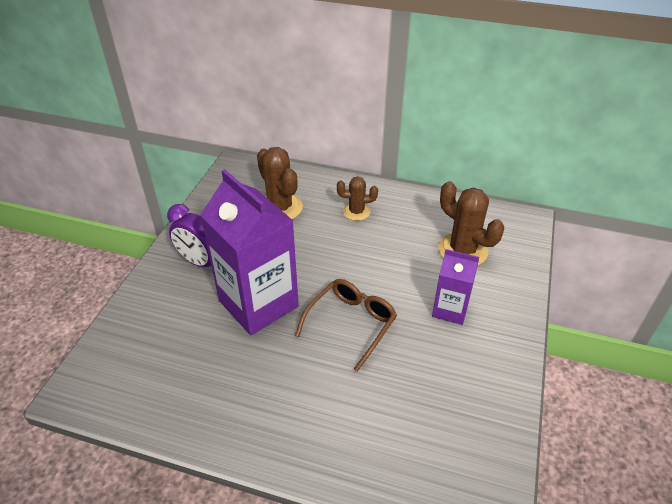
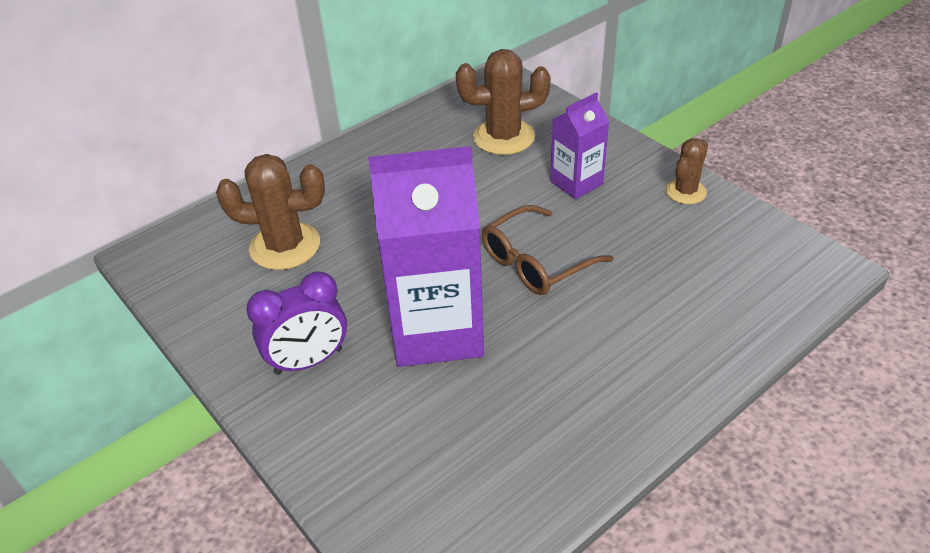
camera: 55 degrees left, 0 degrees up
brown glasses [295,279,397,372] -> brown glasses turned 105 degrees counterclockwise [482,205,613,295]
brown cactus [337,176,378,221] -> brown cactus moved to [665,138,708,204]

